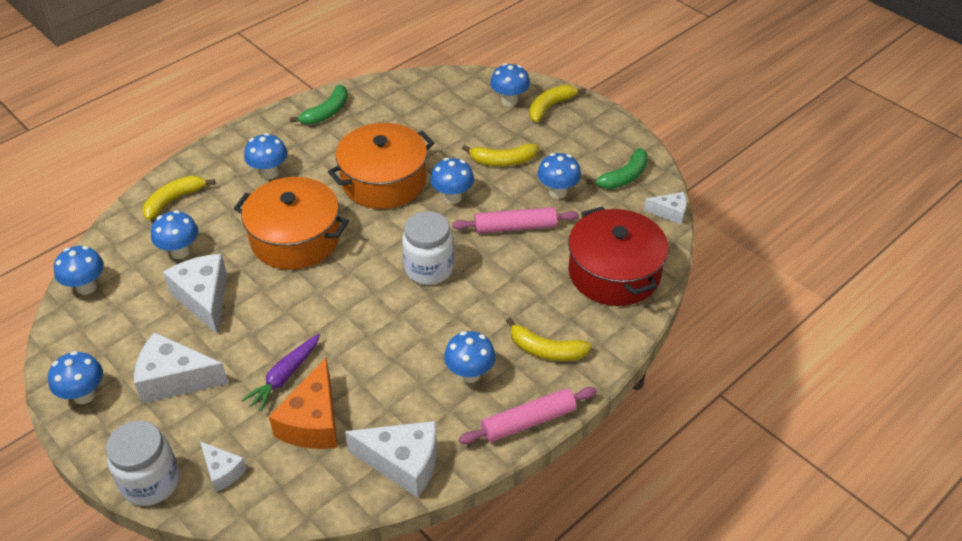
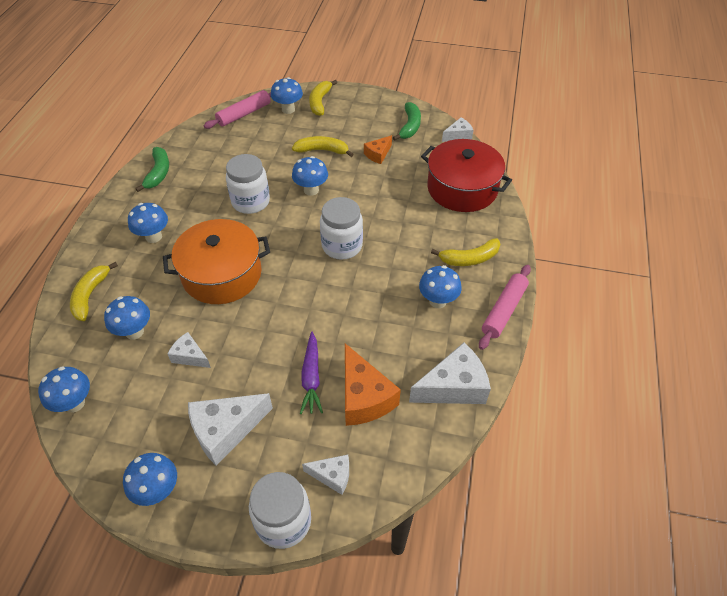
camera: 35 degrees left, 5 degrees up
white cheese [163,254,227,334] -> white cheese [168,332,211,368], size x0.56
orange pot [328,123,434,209] -> white jar [226,154,270,214]
pink rolling pin [452,207,579,234] -> pink rolling pin moved to [204,90,271,129]
yellow banana [462,143,538,166] -> yellow banana turned 135 degrees counterclockwise [292,136,354,157]
blue mushroom [537,153,581,199] -> orange cheese [364,135,392,164]

